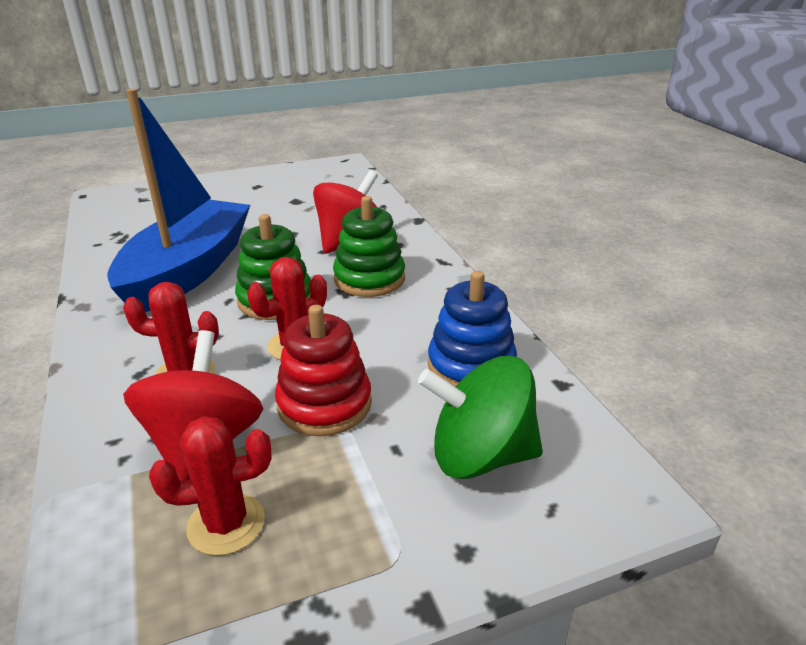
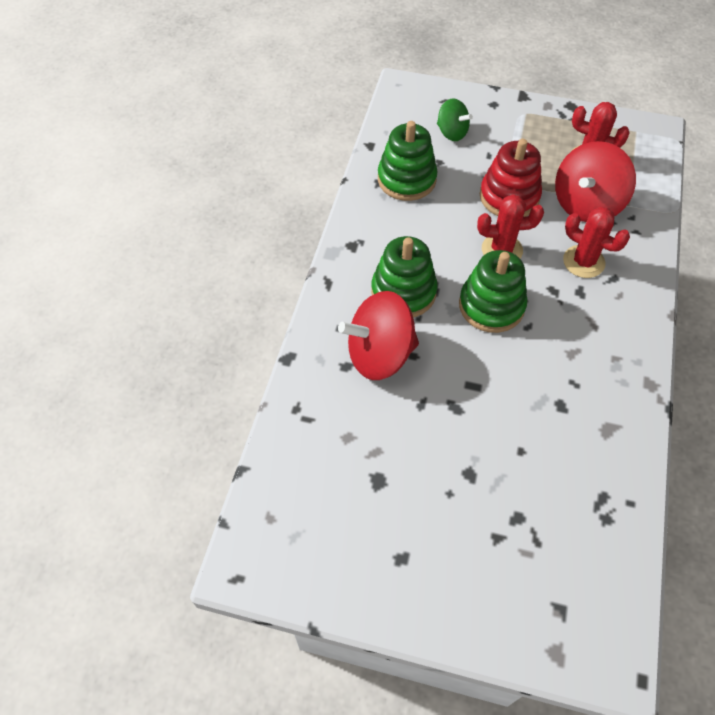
camera: 145 degrees left, 25 degrees up
blue boat [107,89,250,312] -> none
green spinning top [418,356,543,479] -> green spinning top [437,98,473,141], size x0.57
blue stacking toy [428,271,517,387] -> green stacking toy [378,121,438,201]

